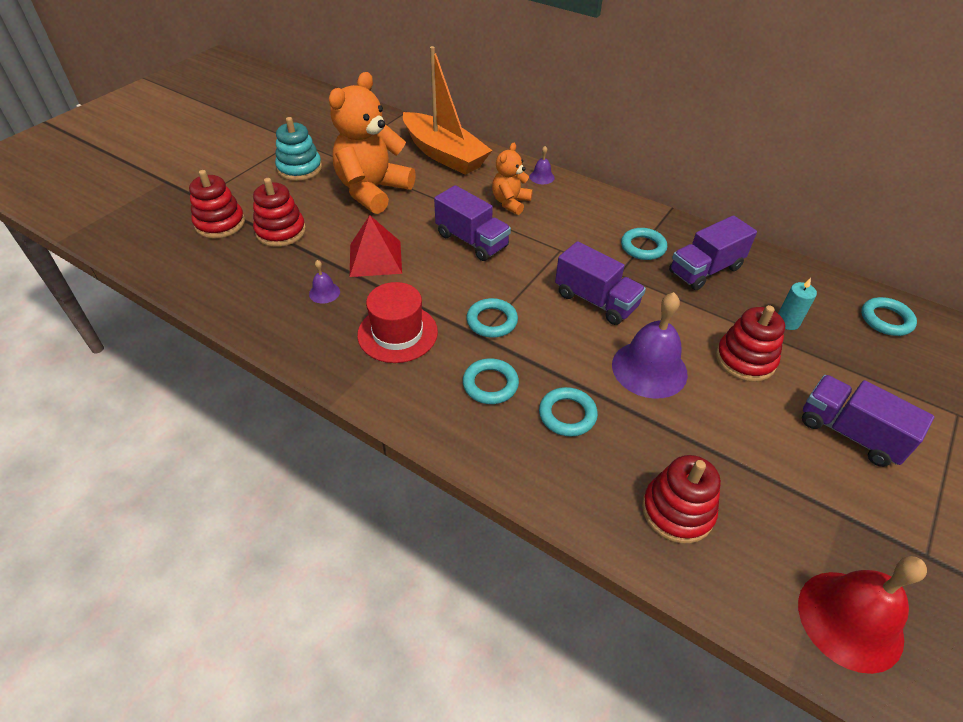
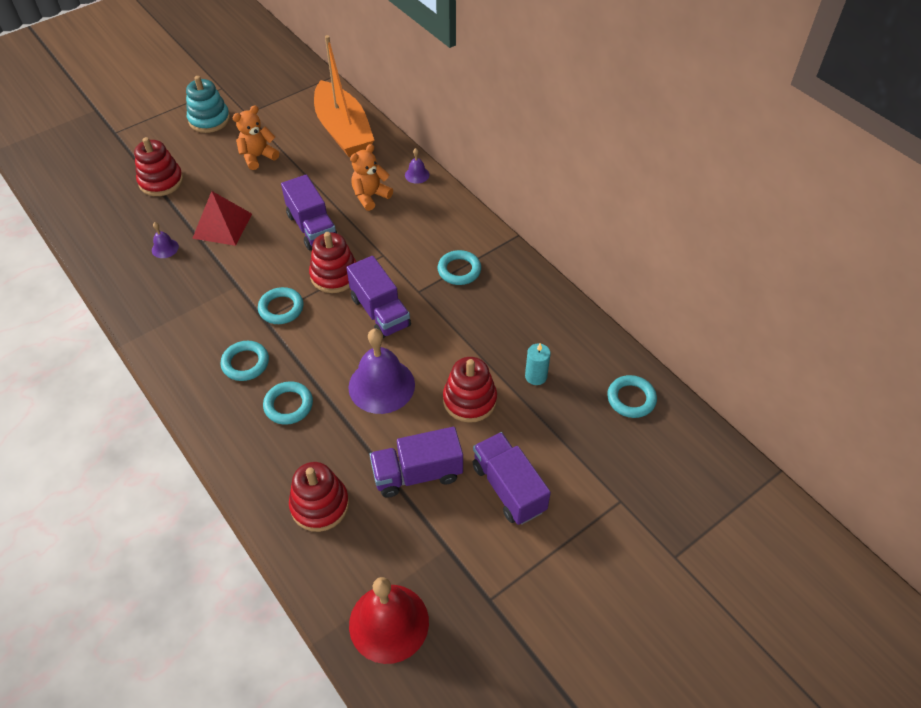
camera: 20 degrees right, 5 degrees up
red stacking toy [189,170,245,239] -> red stacking toy moved to [309,232,356,293]
orange teddy bear [329,72,416,214] -> orange teddy bear [232,105,279,170], size x0.53
red hat [357,282,438,363] -> none
purple truck [669,215,757,290] -> purple truck moved to [369,427,463,498]

